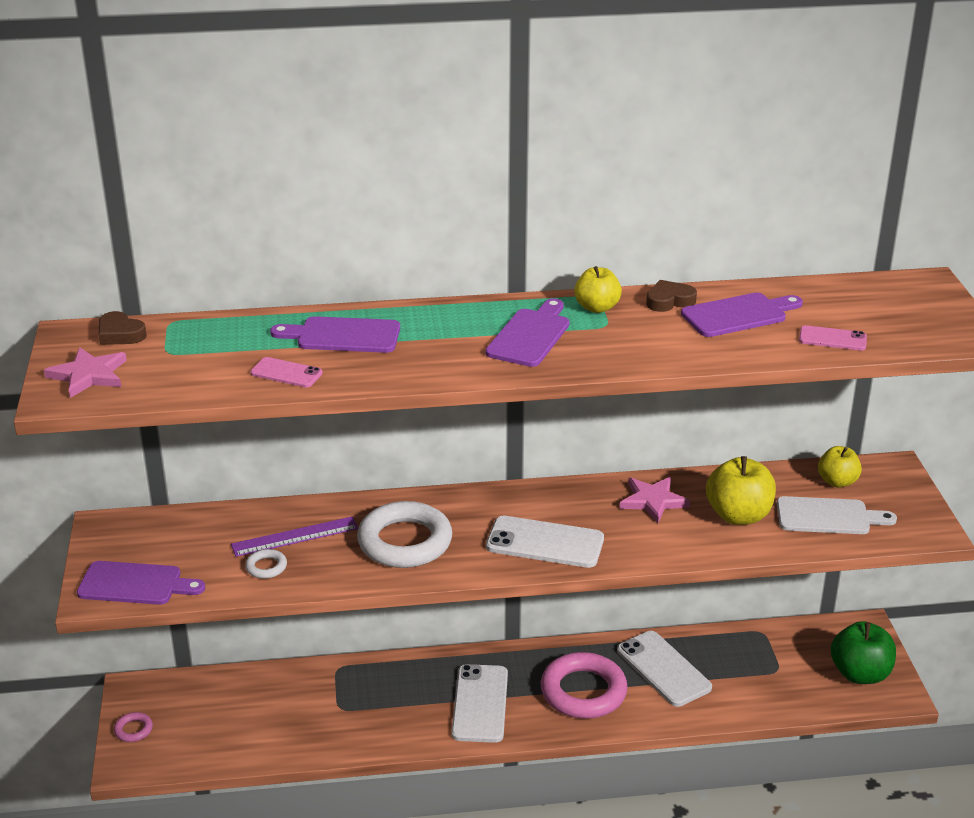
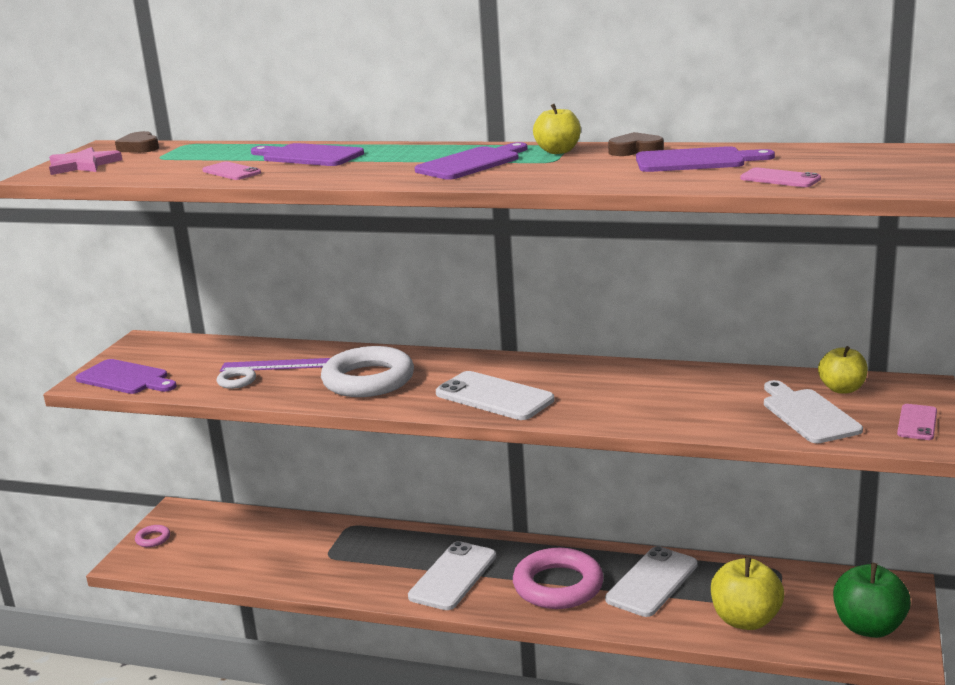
camera: 25 degrees right, 10 degrees down
white phone [617,631,712,707] -> white phone turned 45 degrees clockwise [605,546,697,617]
pink star [619,477,690,523] -> none
yellow apple [706,456,776,525] -> yellow apple moved to [711,557,784,630]
white cutting board [777,496,897,534] -> white cutting board turned 135 degrees counterclockwise [764,380,863,443]
none -> pink phone [897,404,937,440]

